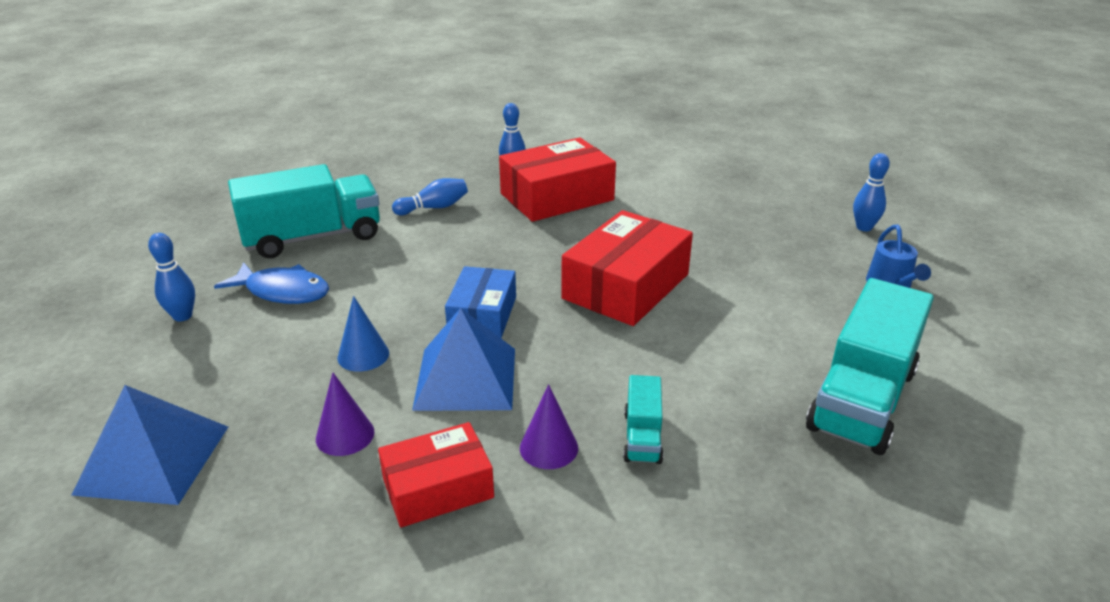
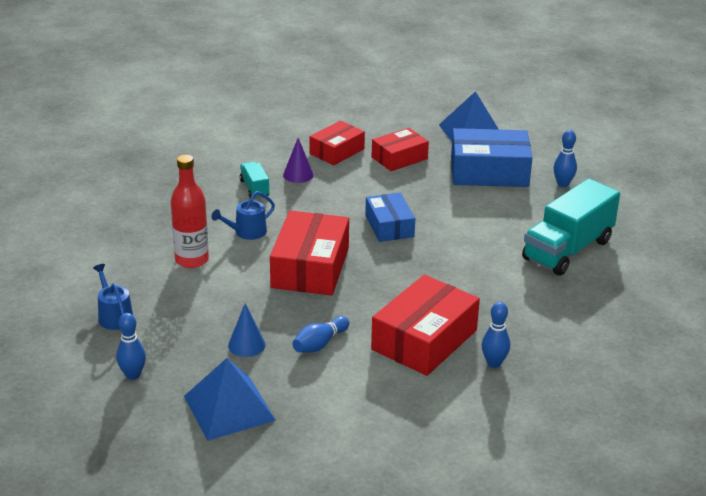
camera: 155 degrees right, 0 degrees up
blue fish [214,262,329,304] -> none
purple cone [316,372,374,456] -> red box [372,128,429,171]
blue cone [338,296,389,372] -> blue cone moved to [228,303,265,357]
blue bowling pin [392,178,468,215] -> blue bowling pin moved to [293,316,349,353]
blue pyramid [412,308,515,411] -> blue pyramid moved to [184,358,276,441]
turquoise truck [806,278,934,455] -> none
none -> red bottle [171,155,209,268]
none -> blue watering can [211,191,275,240]
none -> blue box [451,128,532,187]

